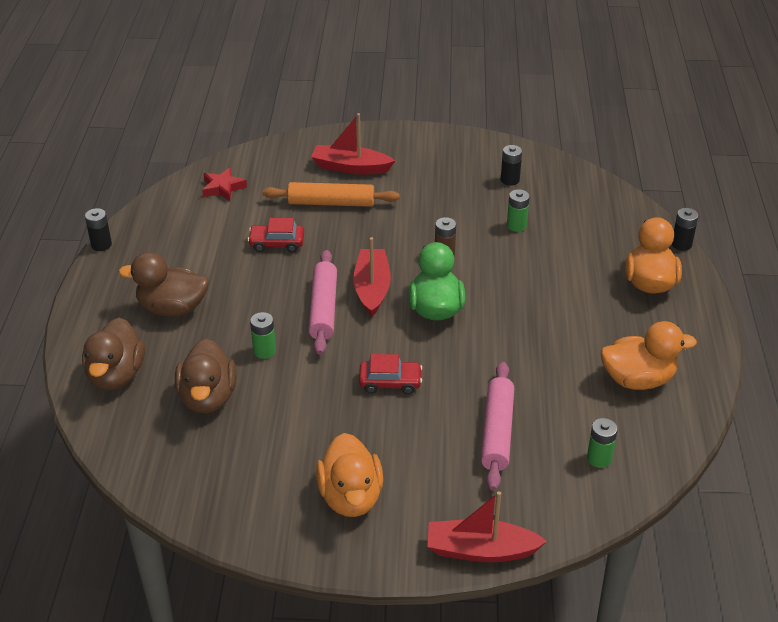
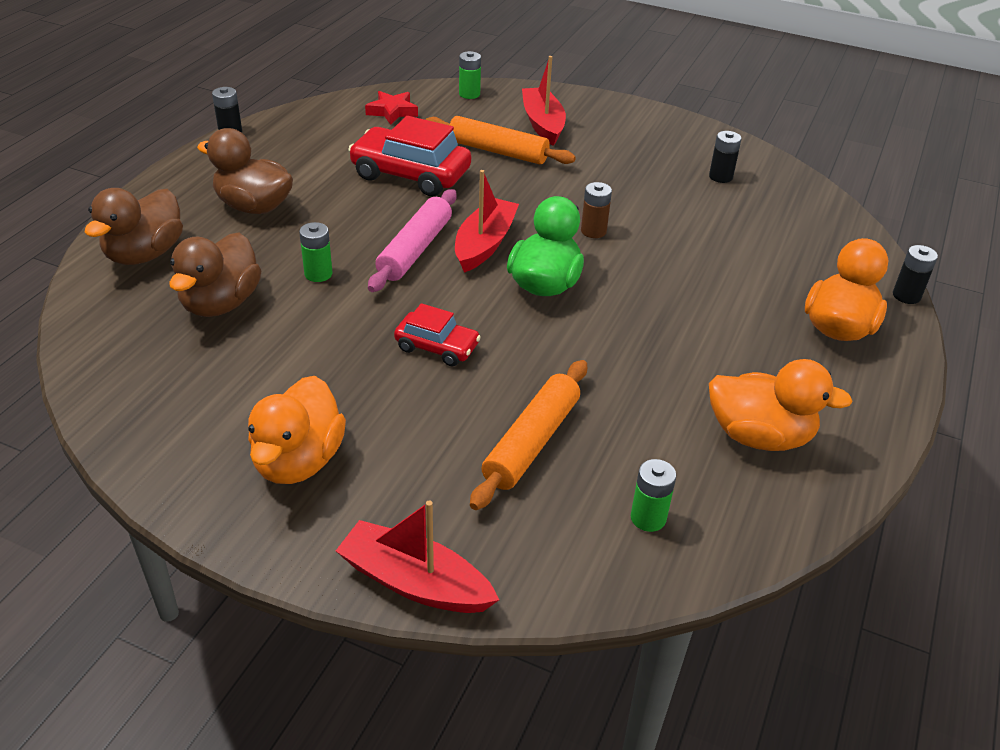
camera: 20 degrees right, 0 degrees up
red car [248,218,304,252] -> red car [348,116,471,196], size x1.77
red boat [311,113,395,174] -> red boat turned 45 degrees clockwise [522,56,566,146]
pink rolling pin [481,362,514,491] -> orange rolling pin [470,360,587,510]
green battery [507,189,530,232] -> green battery moved to [459,51,481,99]

